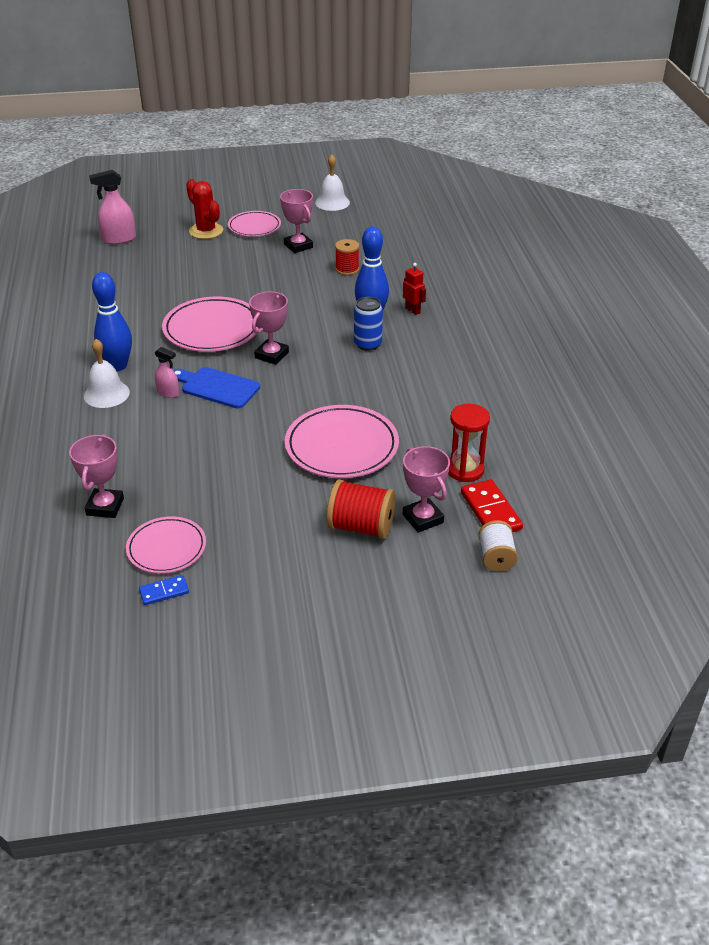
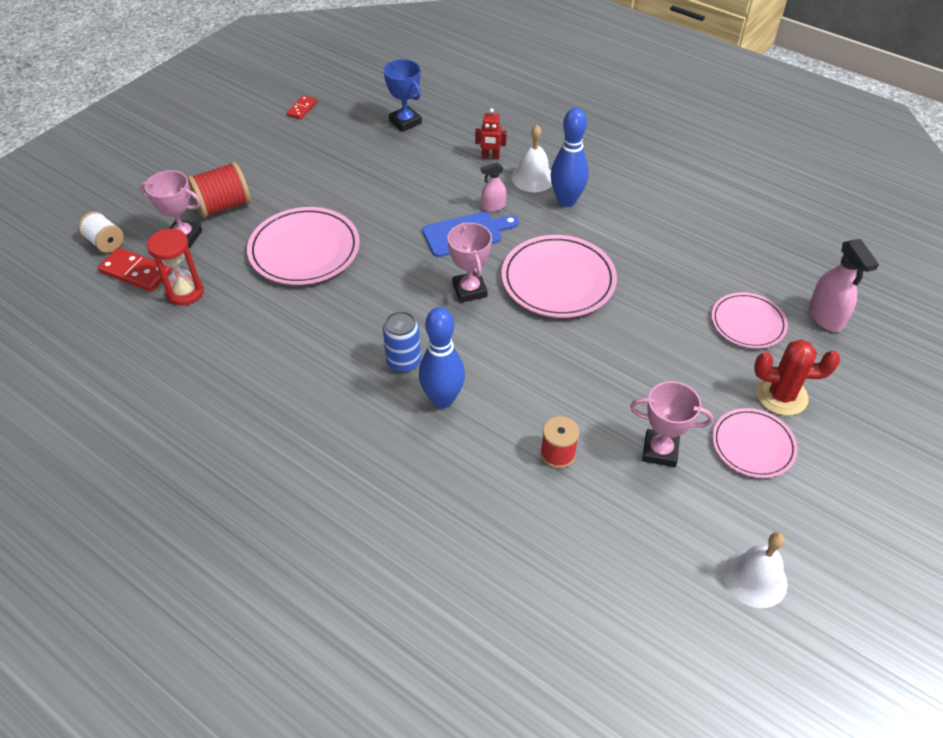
camera: 135 degrees right, 10 degrees up
pink trophy [69,434,124,518] -> blue trophy [384,59,422,132]
pink spray bottle [89,170,136,244] -> pink spray bottle turned 135 degrees clockwise [809,239,879,332]
pink plate [126,516,206,574] -> pink plate moved to [711,292,788,349]
blue domino [139,575,189,605] -> red domino [287,95,317,119]
red robot [403,263,426,315] -> red robot moved to [475,108,507,159]

